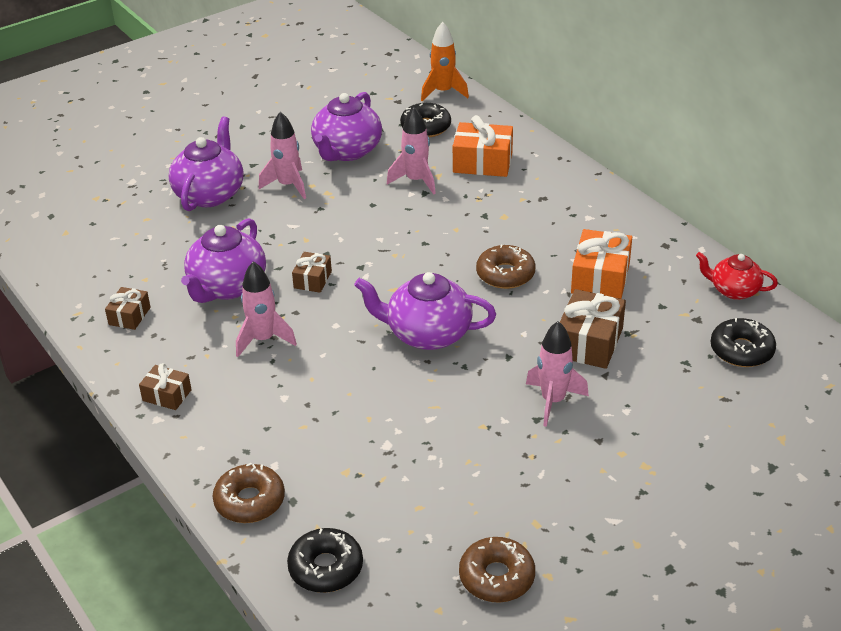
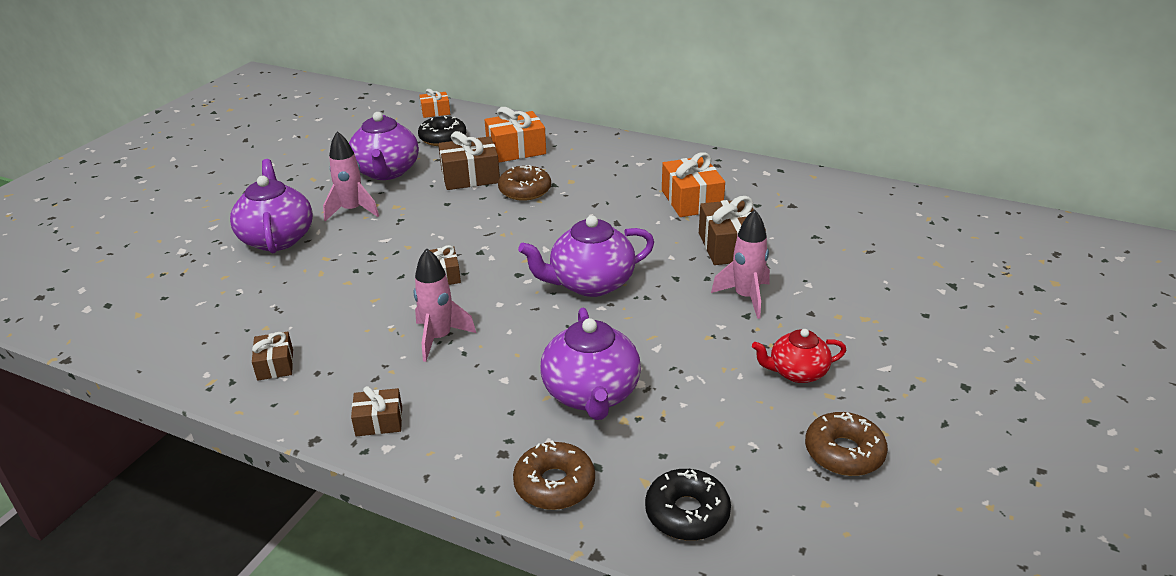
camera: 30 degrees left, 5 degrees down
purple teapot [181,218,266,303] -> purple teapot moved to [540,308,641,420]
pink rocket [387,107,436,195] -> brown gift [438,131,500,190]
orange rocket [421,22,469,101] -> orange gift [419,89,450,118]
brown donut [476,244,536,289] -> brown donut moved to [498,165,551,201]
red teapot [696,252,778,300] -> red teapot moved to [752,329,846,383]
black donut [710,318,776,367] -> none

